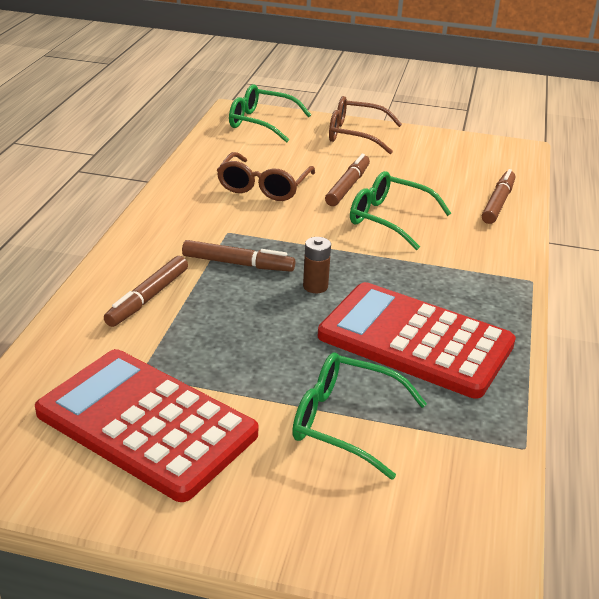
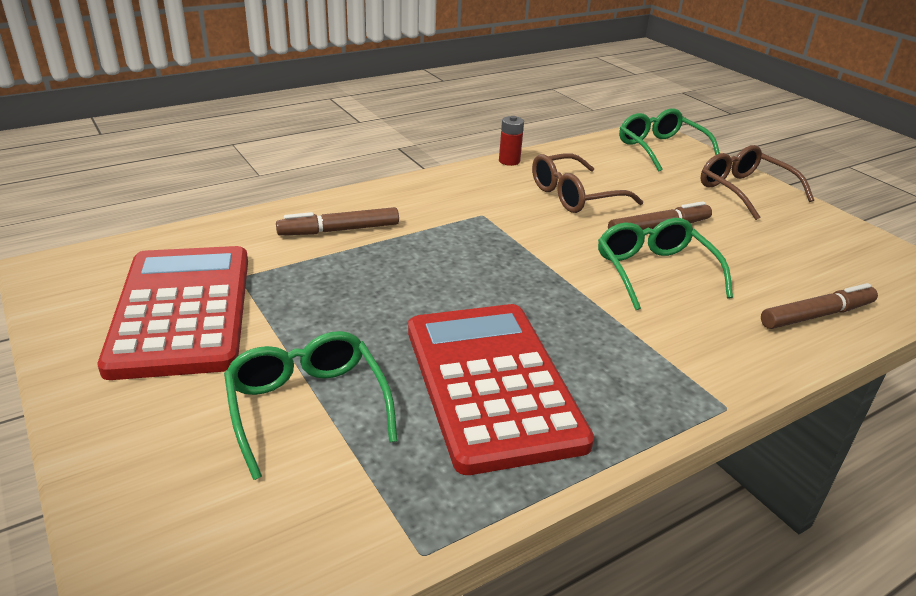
camera: 45 degrees right, 0 degrees up
brown marker [182,240,296,272] -> none
brown battery [303,237,331,293] -> none
none -> red battery [499,116,524,166]

